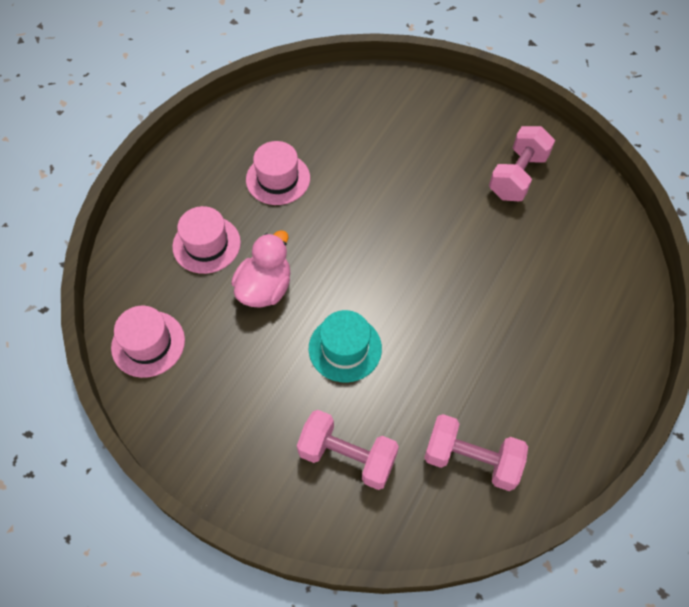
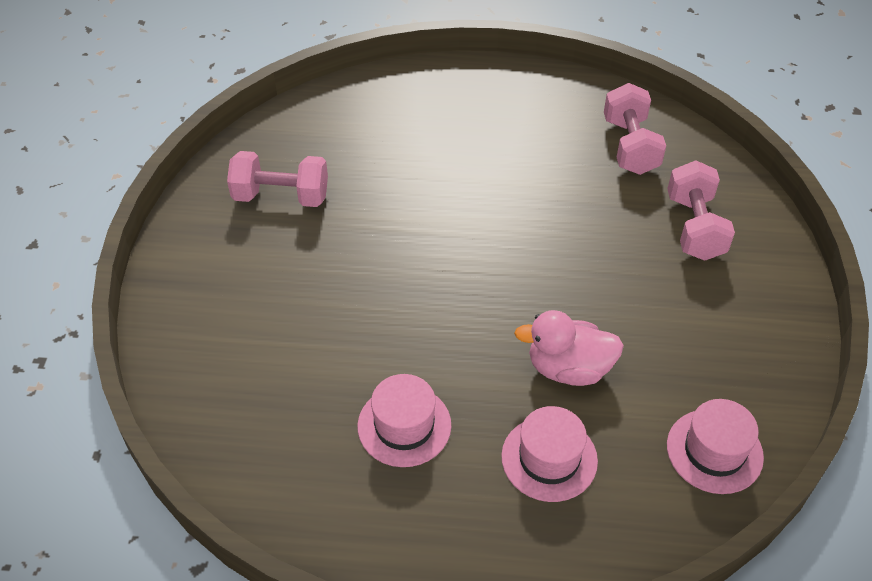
camera: 115 degrees left, 10 degrees down
turquoise hat [309,310,382,382] -> none

